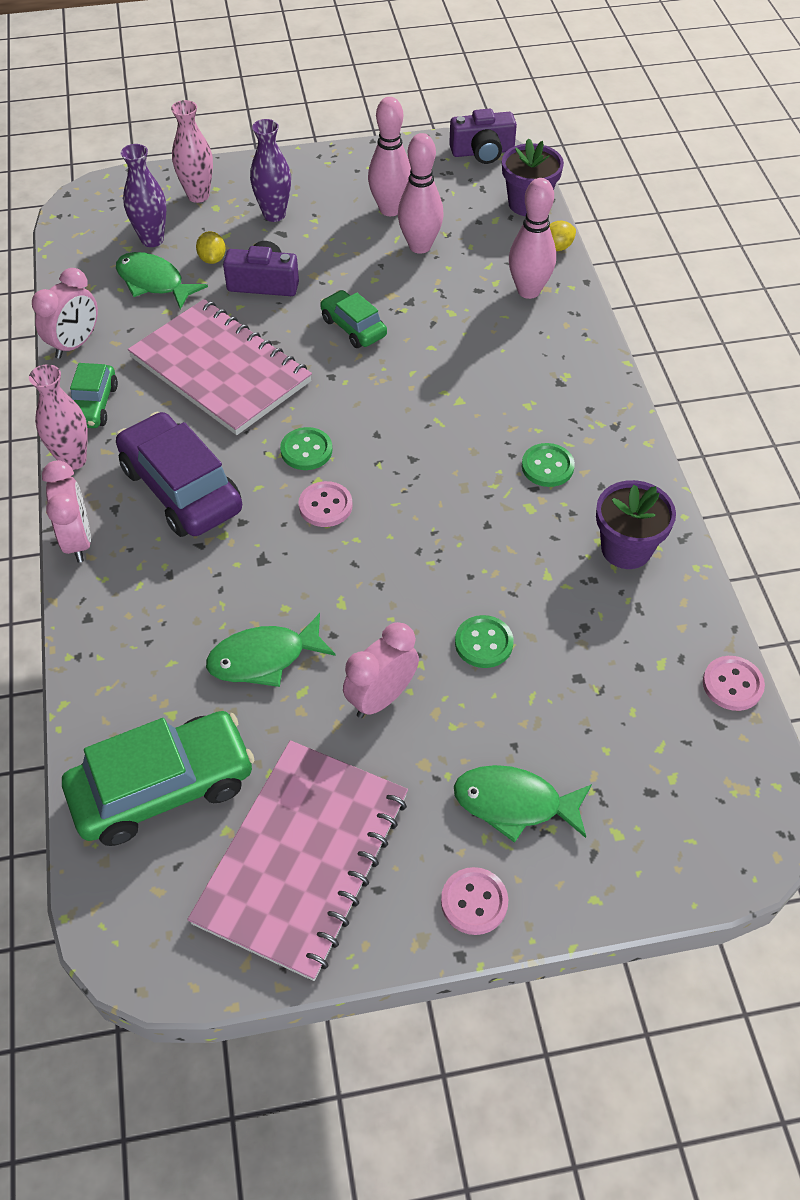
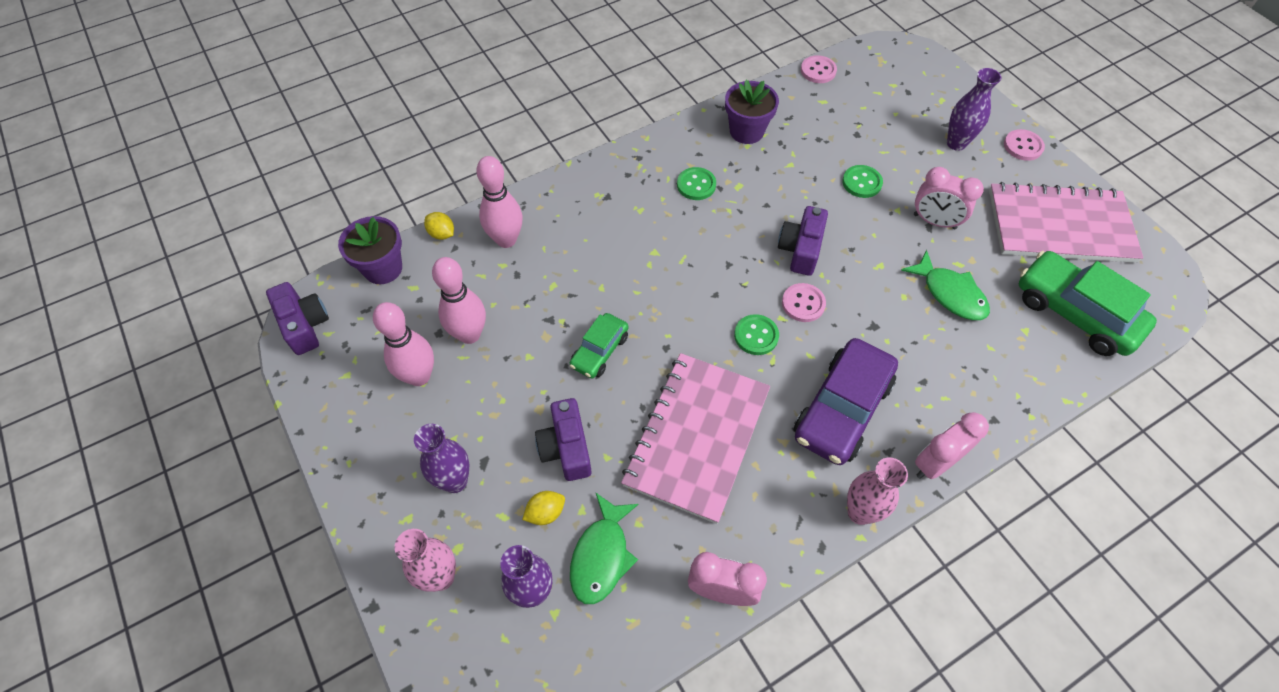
camera: 110 degrees left, 5 degrees up
green car [70,363,118,428] -> none
green fish [454,765,592,843] -> purple vase [947,68,1001,151]
none -> purple camera [778,206,828,276]

